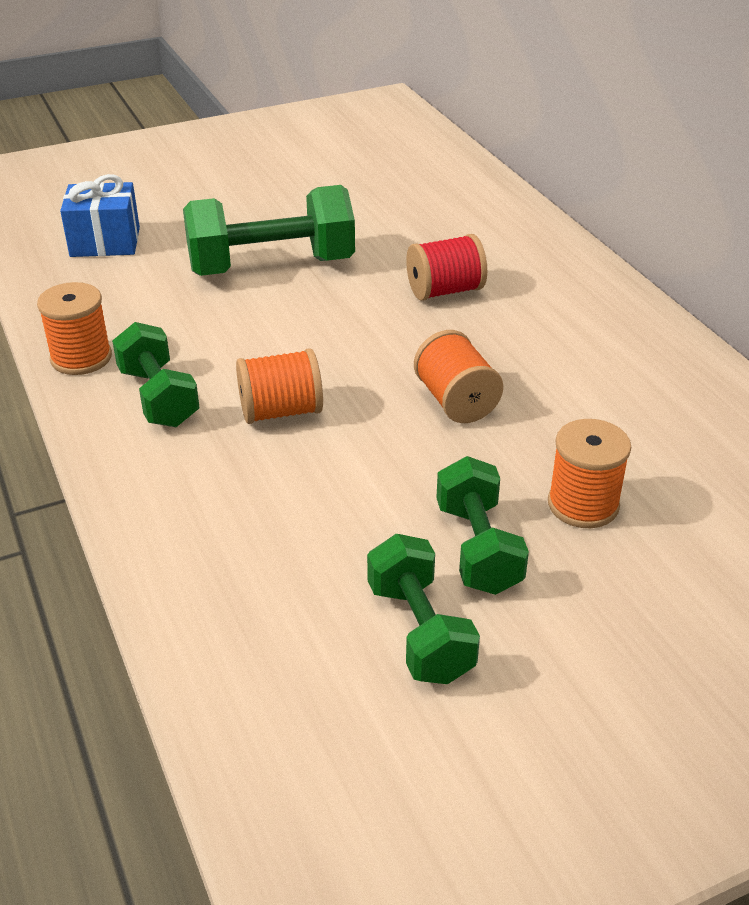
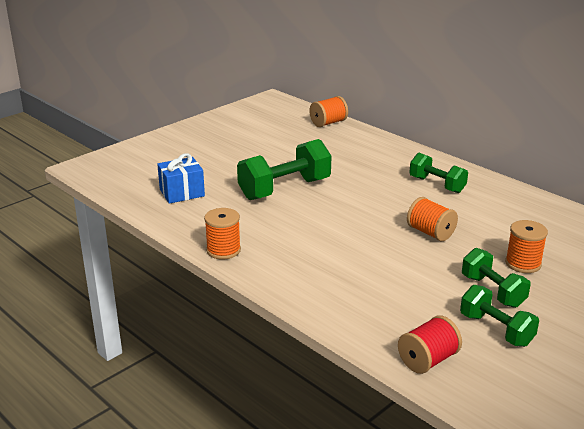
camera: 20 degrees left, 10 degrees down
green dumbbell [112,322,200,427] -> green dumbbell moved to [409,153,468,193]
orange spool [236,348,323,424] -> orange spool moved to [310,96,348,127]
red spool [406,234,487,301] -> red spool moved to [398,315,462,374]

